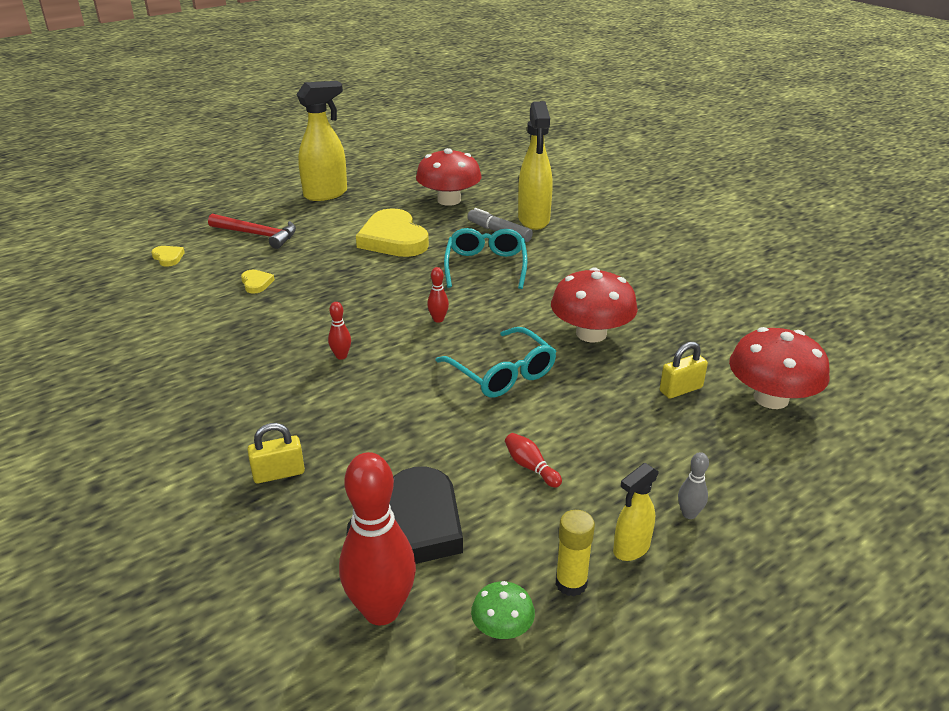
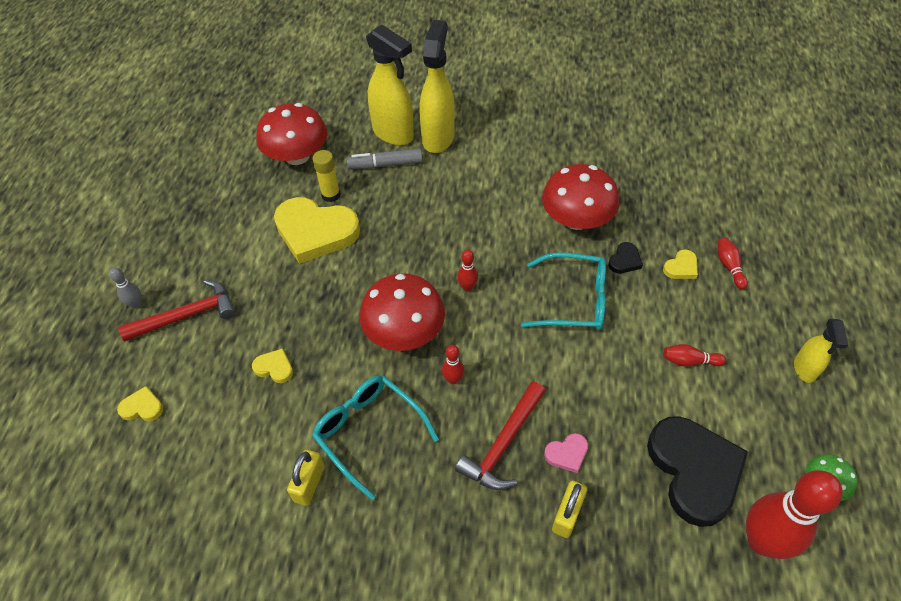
camera: 45 degrees left, 20 degrees up
yellow spray bottle [296,81,347,201] -> yellow spray bottle moved to [419,20,455,153]
turquoise glasses [444,228,528,289] -> turquoise glasses moved to [312,375,439,500]
yellow glue stick [556,510,595,596] -> yellow glue stick moved to [312,150,340,202]
yellow padlock [660,342,708,399] -> yellow padlock moved to [287,450,325,506]
grey bowling pin [678,452,709,519] -> grey bowling pin moved to [109,268,141,309]
red mushroom [729,327,830,409] -> red mushroom moved to [360,274,445,351]
none -> red hammer [455,382,545,490]
none -> pink heart [544,433,588,473]
none -> black heart [608,242,643,273]
none -> yellow heart [663,249,698,279]
none -> red bowling pin [718,238,748,289]

